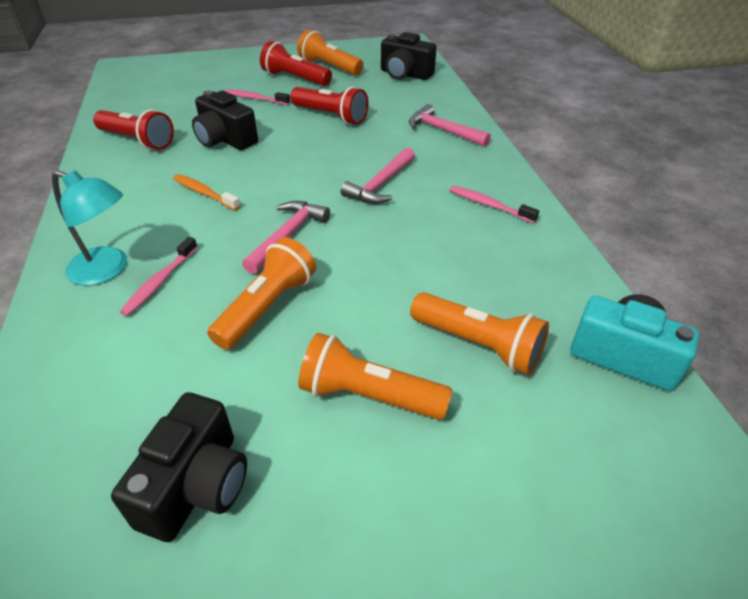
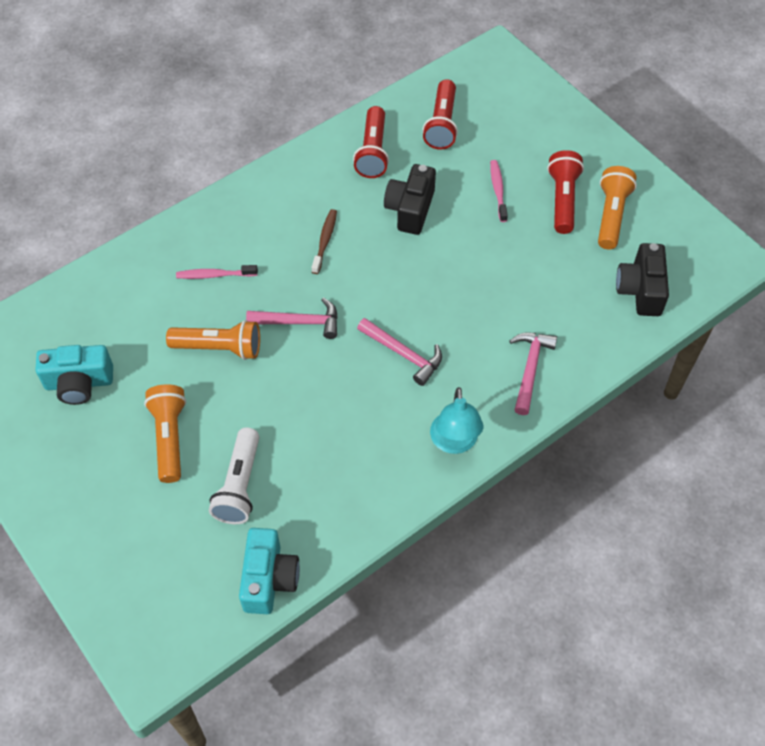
camera: 65 degrees right, 15 degrees up
turquoise lamp [52,170,127,286] -> turquoise lamp moved to [430,387,483,454]
black camera [111,392,247,542] -> turquoise camera [35,345,113,405]
orange toothbrush [173,174,240,211] -> brown toothbrush [312,209,337,274]
red flashlight [290,86,369,125] -> red flashlight moved to [423,79,458,150]
pink hammer [341,147,415,204] -> pink hammer turned 150 degrees counterclockwise [357,318,442,386]
orange flashlight [410,292,549,375] -> white flashlight [209,428,259,524]
pink toothbrush [449,186,539,224] -> none

